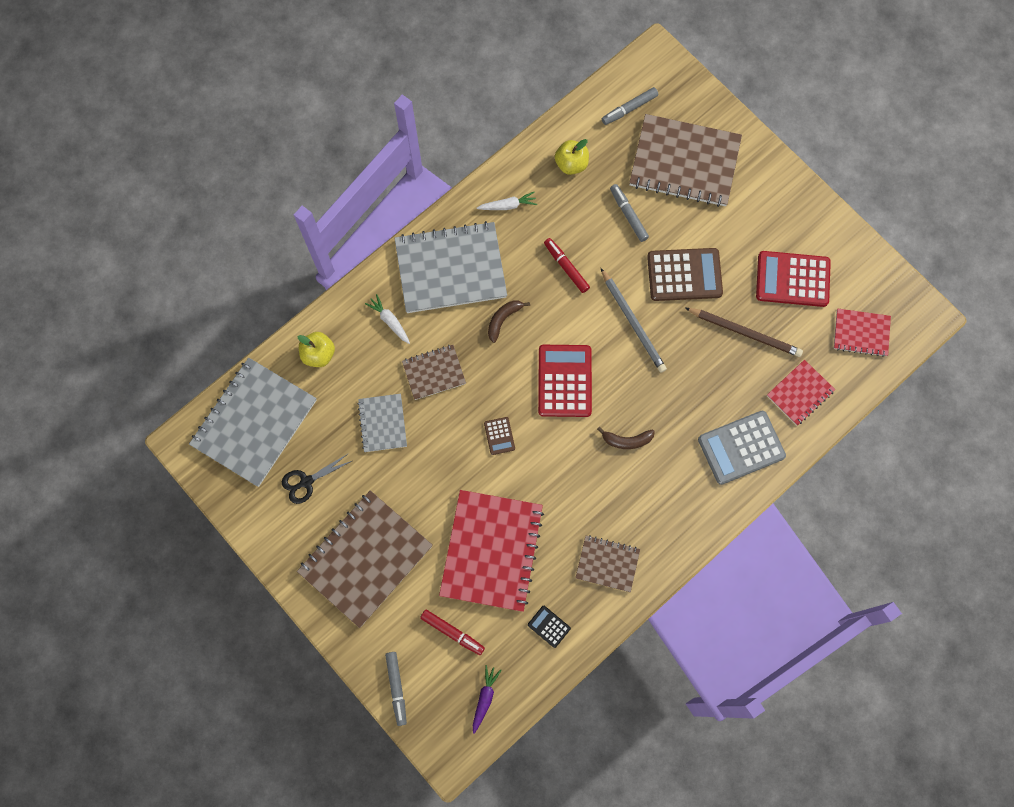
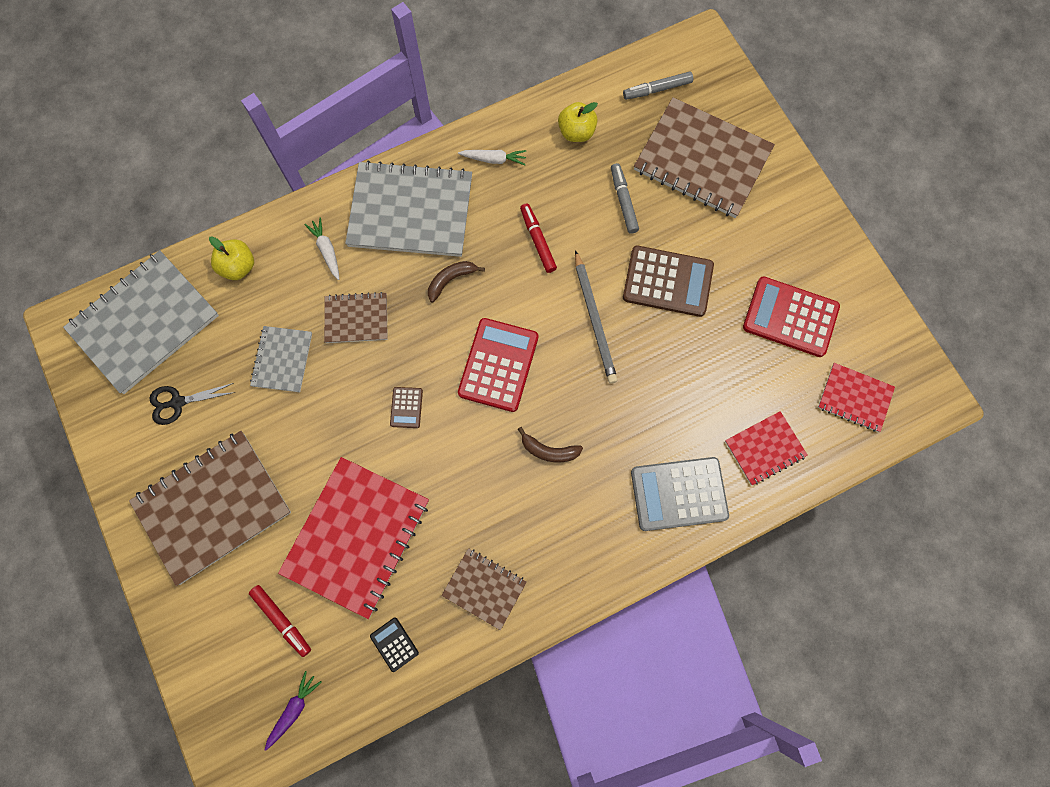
camera: 15 degrees right, 0 degrees up
grey marker [385,652,407,726] -> none
brown pencil [685,308,803,357] -> none

